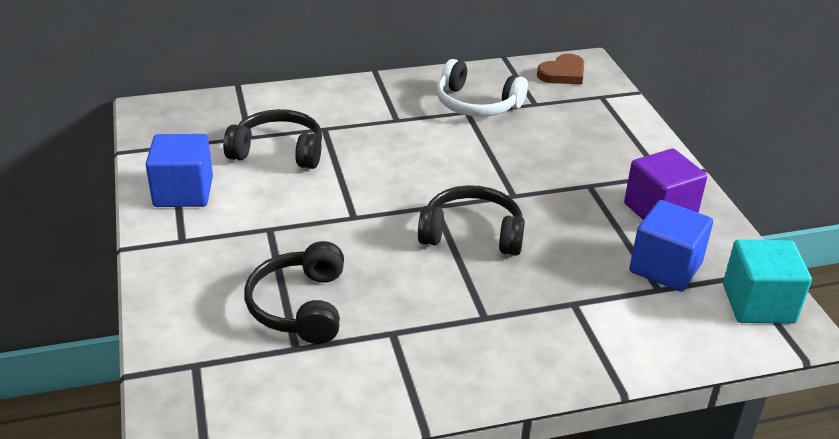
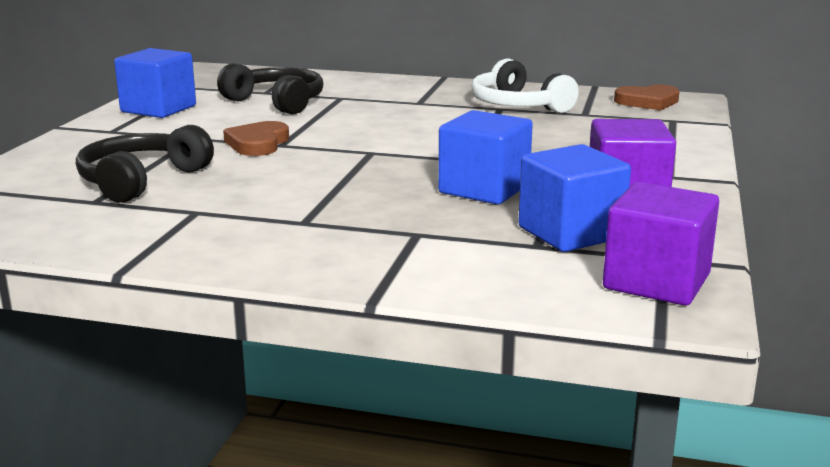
camera: 30 degrees right, 15 degrees down
black headphones [418,185,525,256] -> none
turquoise cube [723,240,812,324] -> purple cube [603,182,719,306]
none -> brown heart [223,121,289,156]
none -> blue cube [438,110,533,204]

